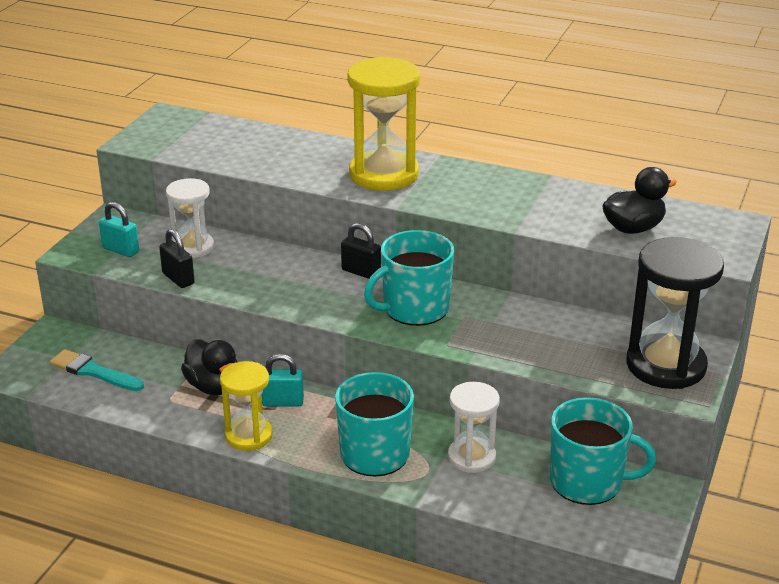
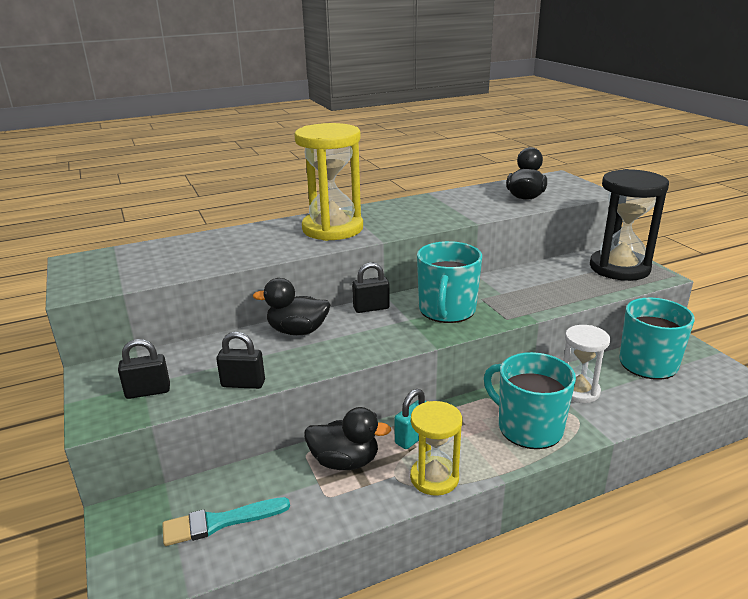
camera: 45 degrees left, 5 degrees down
turquoise padlock [99,202,139,257] -> black padlock [118,339,170,399]
white hourglass [166,178,214,258] -> none
none -> black duck [253,278,330,335]

